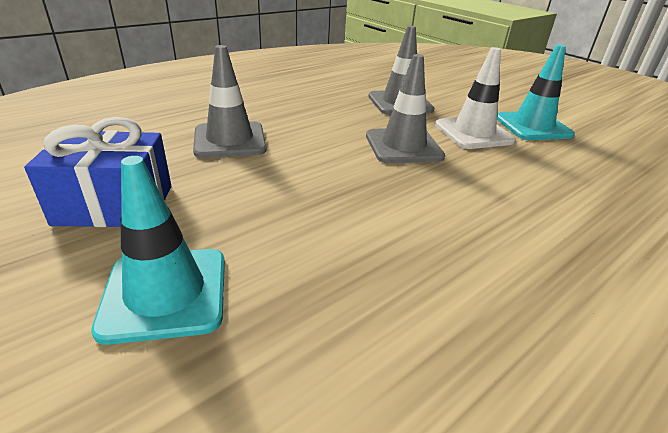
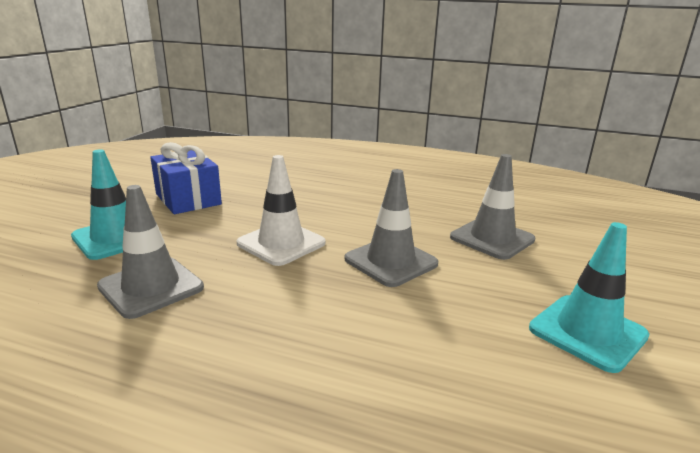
camera: 60 degrees right, 10 degrees down
grey traffic cone [193,45,267,158] -> grey traffic cone moved to [97,185,204,319]
white traffic cone [435,47,516,149] -> white traffic cone moved to [237,155,326,266]

